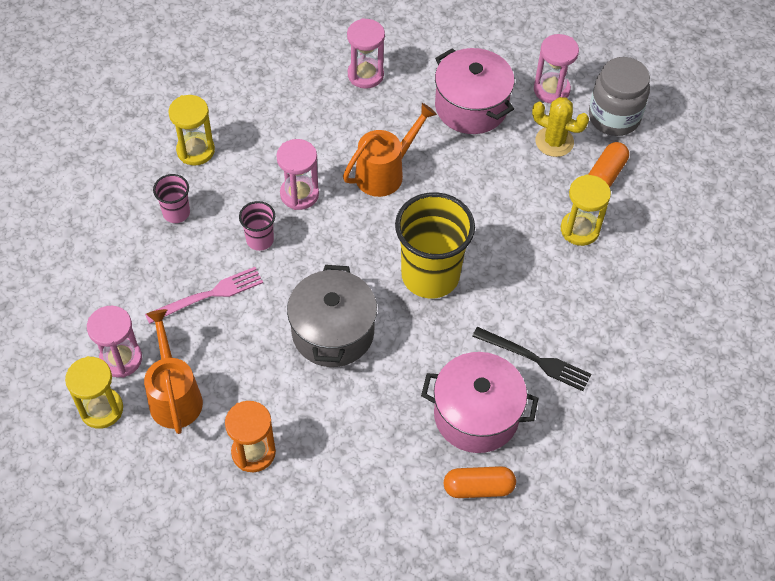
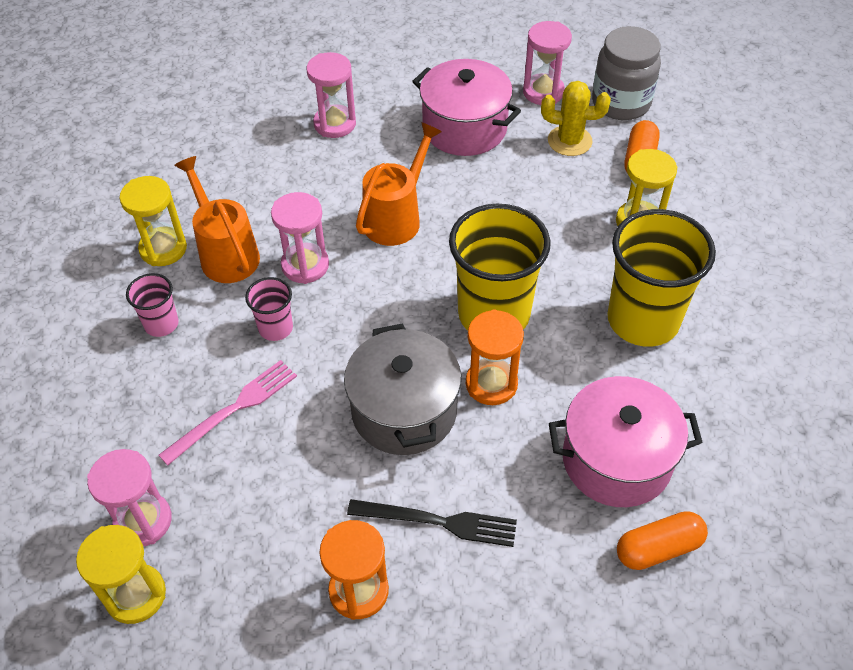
camera: 15 degrees left, 5 degrees down
orange watering can [144,309,203,434] -> orange watering can moved to [174,156,260,283]
black fork [472,327,591,391] -> black fork moved to [347,499,517,547]
none -> orange hourglass [466,310,524,405]
none -> yellow cup [607,209,716,347]

